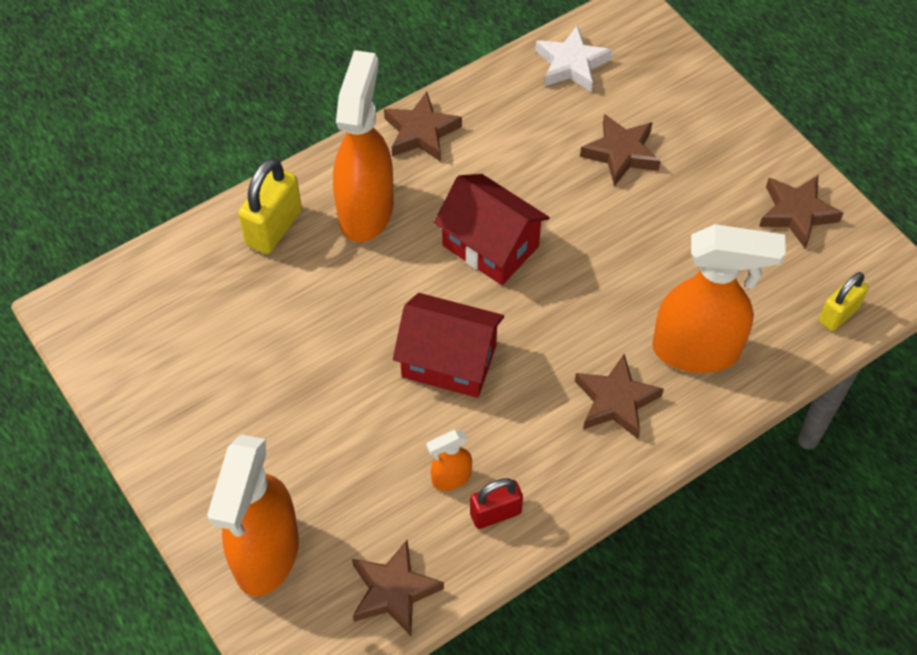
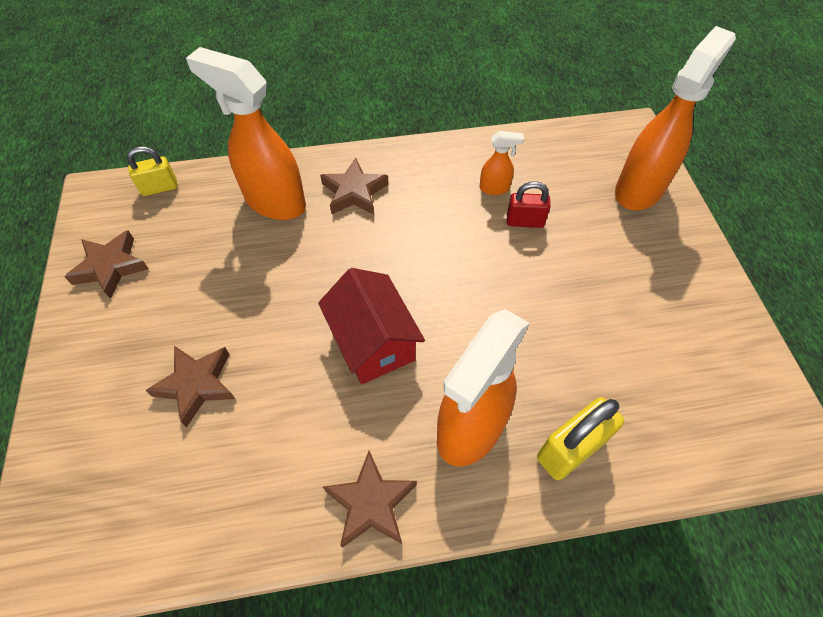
camera: 155 degrees left, 0 degrees up
brown star [352,540,444,636] -> none
red house [393,293,504,398] -> none
red padlock [470,478,523,529] -> red padlock moved to [507,181,551,228]
white star [536,25,612,92] -> none

